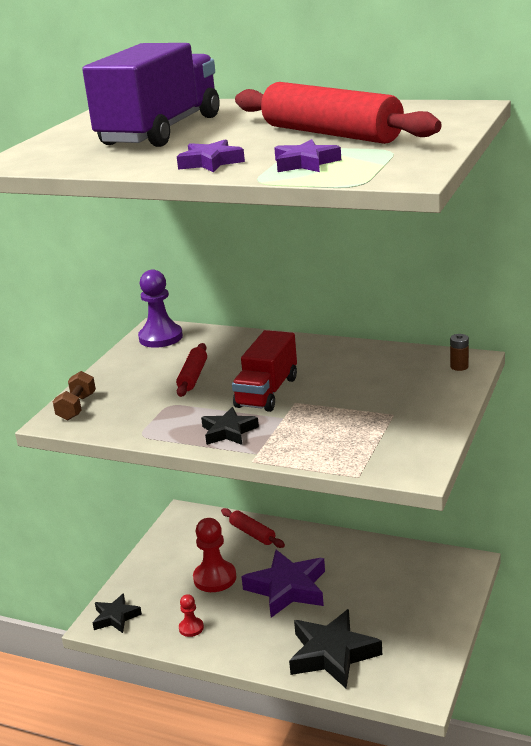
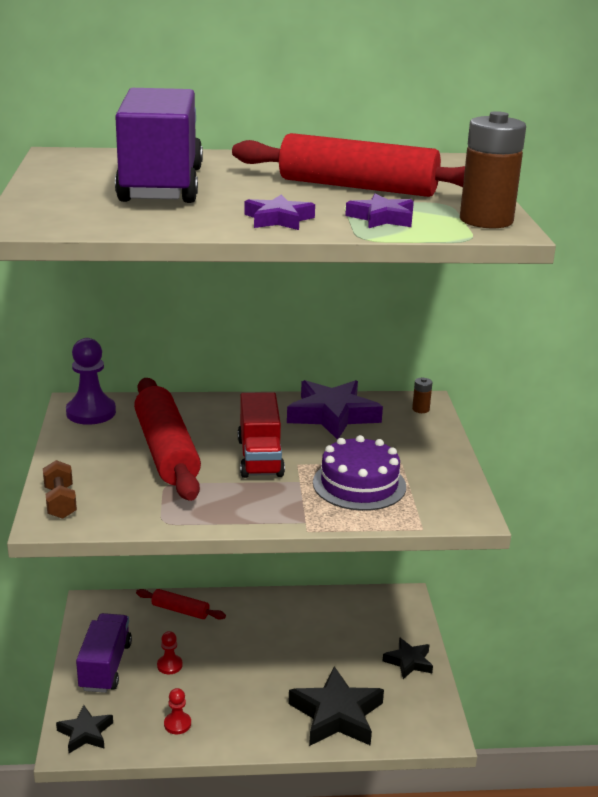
camera: 30 degrees left, 0 degrees up
red rolling pin [176,343,207,397] -> red rolling pin [134,378,201,501], size x2.03
red pawn [193,518,236,592] -> red pawn [157,631,183,674], size x0.54
black star [201,407,259,445] -> black star moved to [383,637,433,679]
purple star [241,550,325,618] -> purple star moved to [287,380,383,440]
none -> purple truck [76,613,132,693]
none -> purple cake [313,435,406,511]
none -> brown battery [460,111,526,228]

